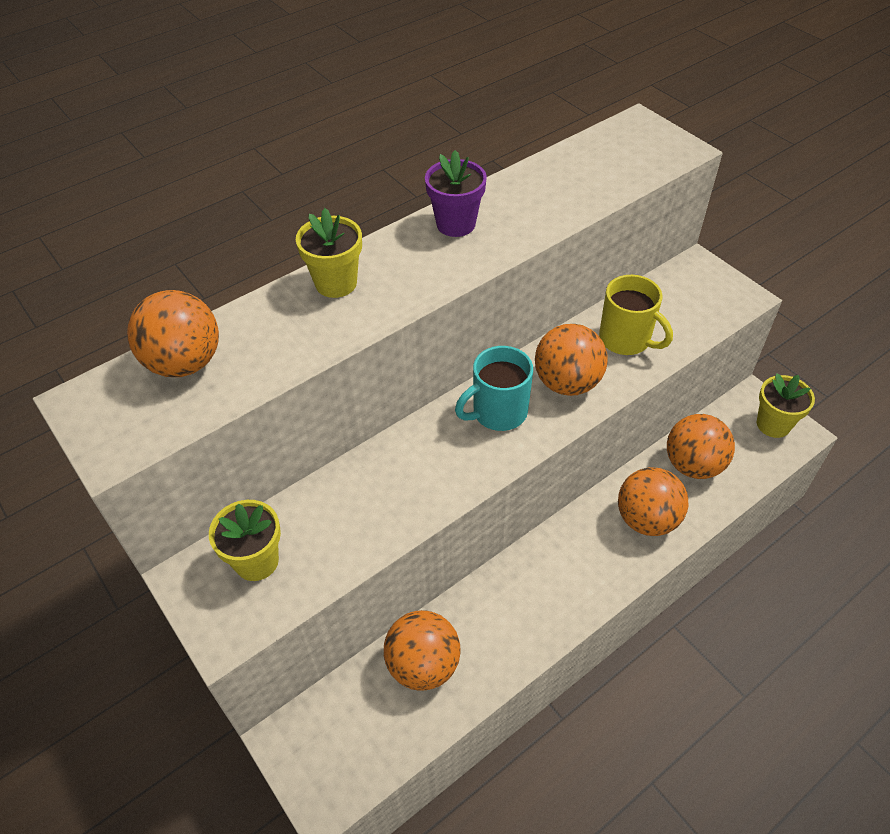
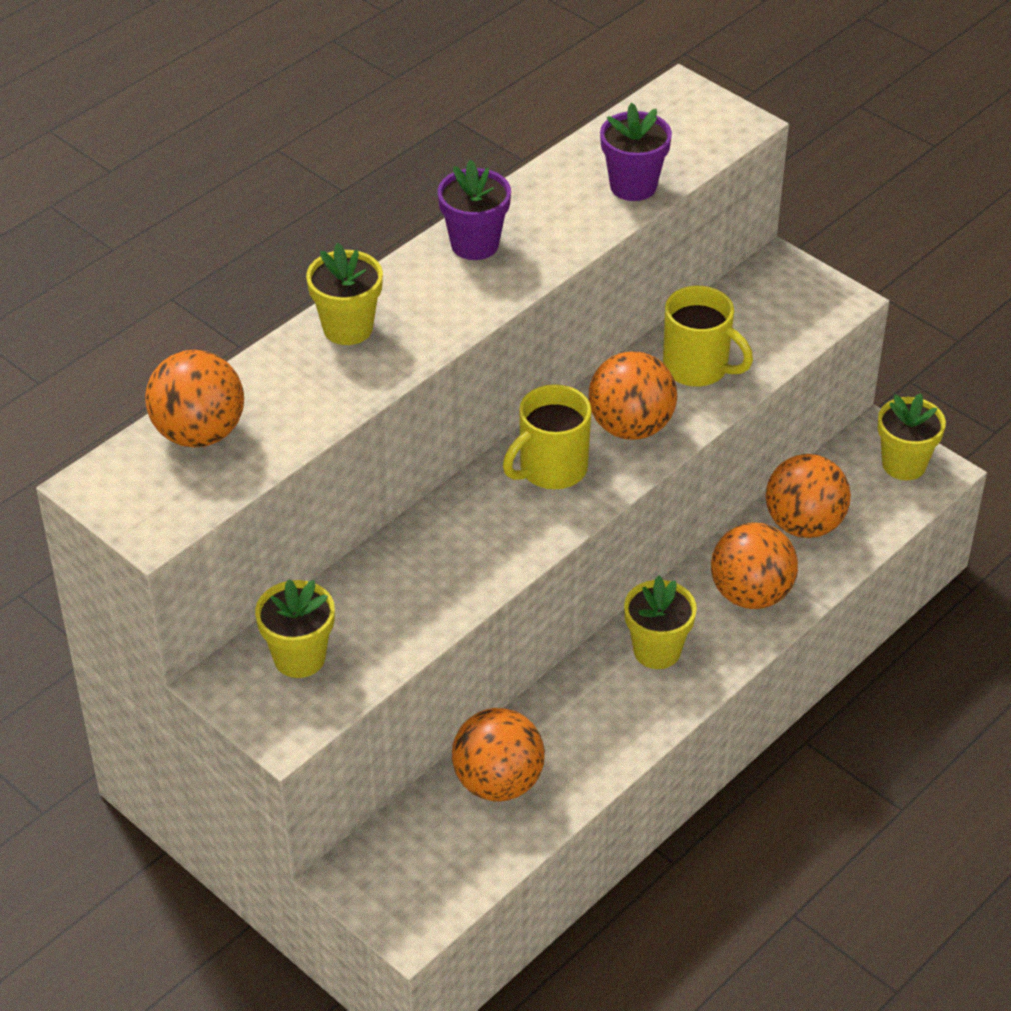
camera: 10 degrees left, 5 degrees down
turquoise mug [455,346,533,431] -> yellow mug [503,384,592,489]
none -> purple flower pot [600,103,672,201]
none -> yellow flower pot [624,575,697,669]

